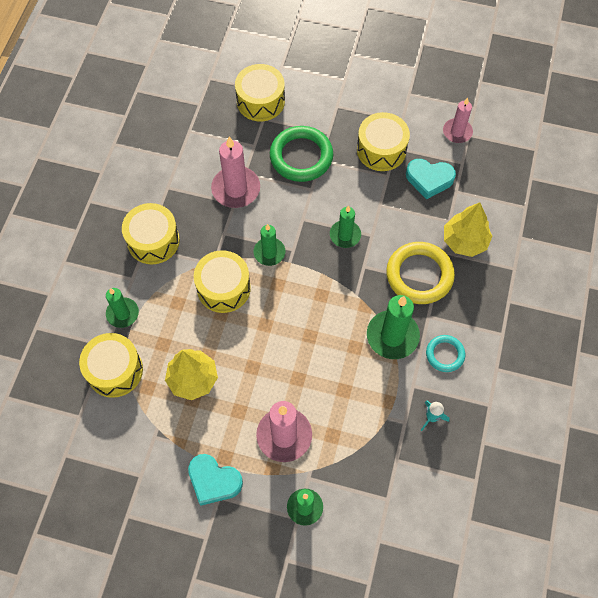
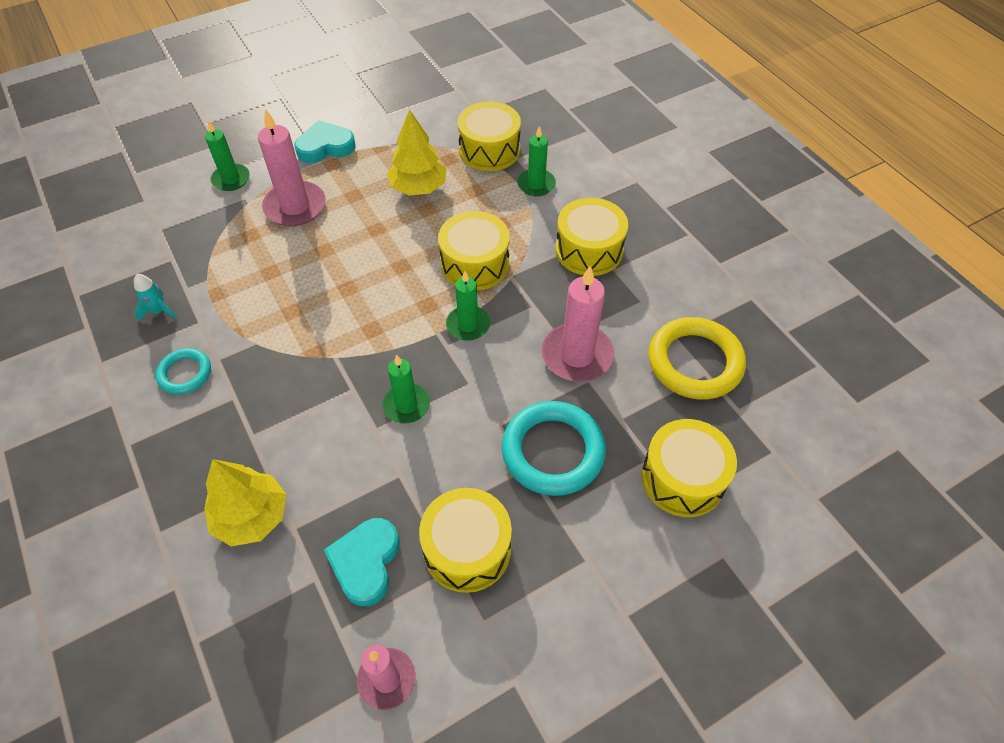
camera: 135 degrees right, 10 degrees down
green ring [270,126,333,182] -> turquoise ring [502,401,606,496]
green candle [367,295,420,359] -> none
yellow ring [386,242,455,304] -> yellow ring moved to [649,317,746,399]
turquoise heart [406,159,456,199] -> turquoise heart turned 45 degrees counterclockwise [324,518,400,606]

